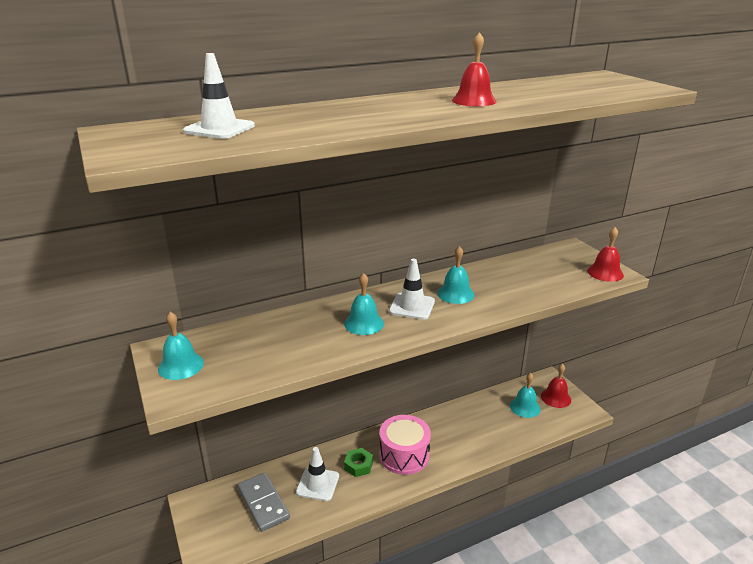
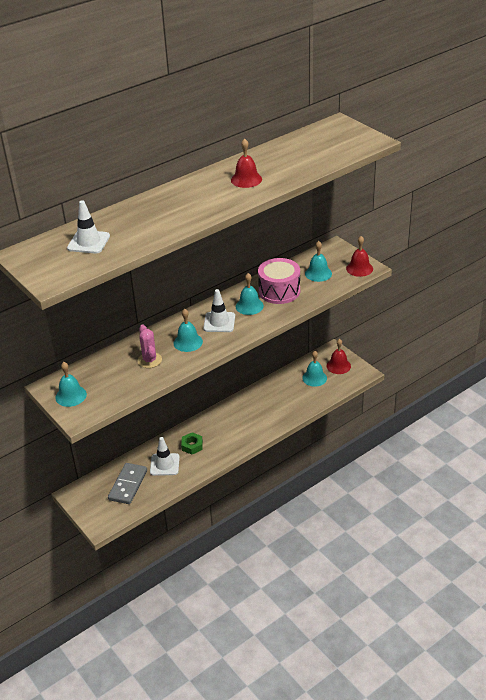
camera: 10 degrees left, 10 degrees up
grey domino [237,472,290,532] -> grey domino turned 60 degrees clockwise [108,463,147,504]
pink drum [379,415,431,475] -> pink drum moved to [258,258,300,304]
none -> pink cactus [138,324,162,368]
none -> turquoise bell [305,241,332,282]

